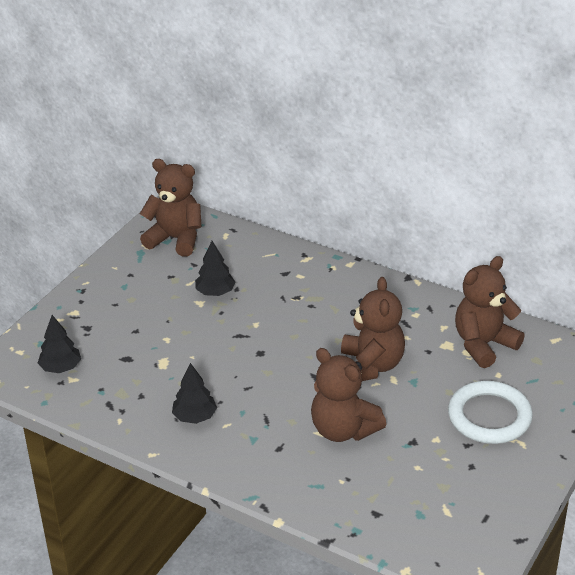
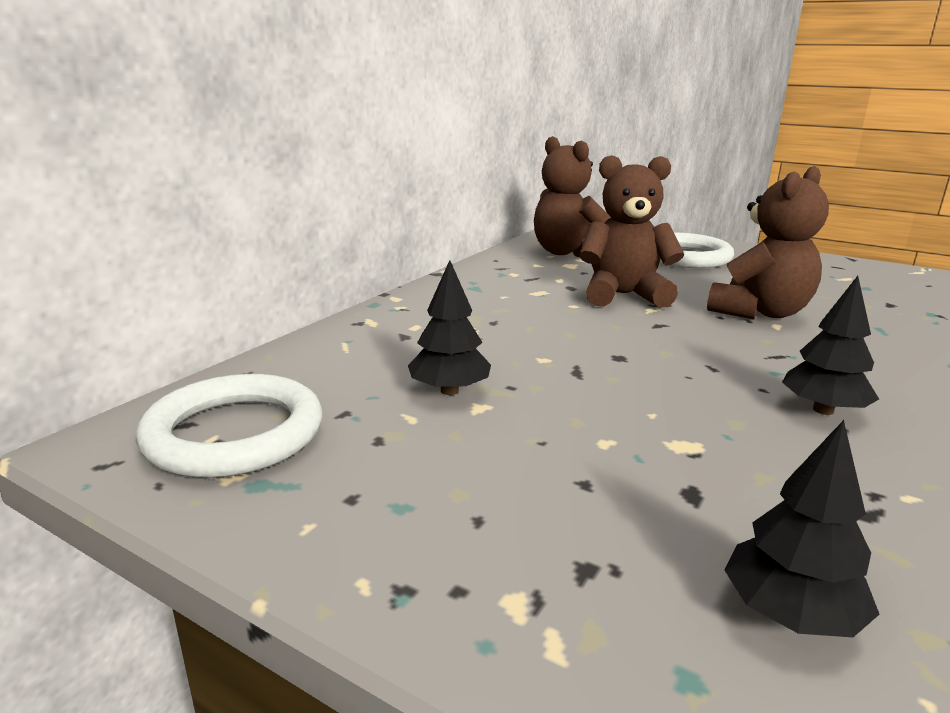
camera: 90 degrees left, 15 degrees down
brown teddy bear [140,159,201,257] -> white ring [136,374,322,478]

